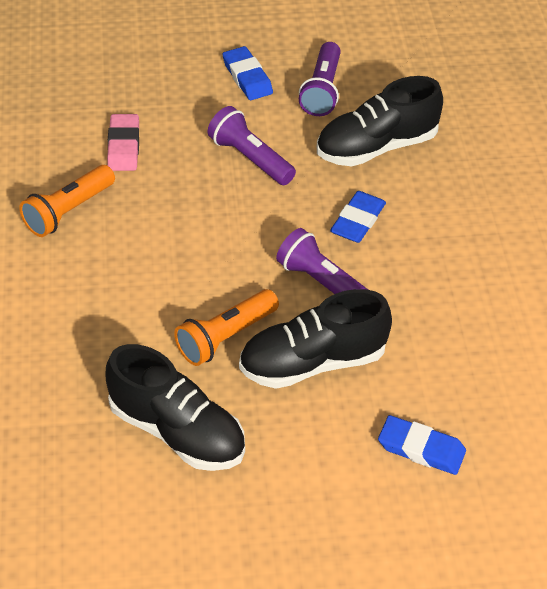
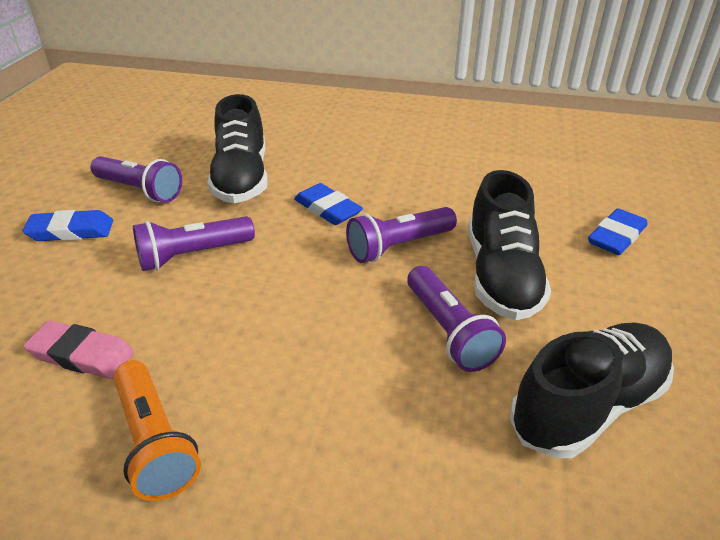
camera: 70 degrees left, 10 degrees down
orange flashlight [174,289,279,366] -> purple flashlight [407,266,506,372]

